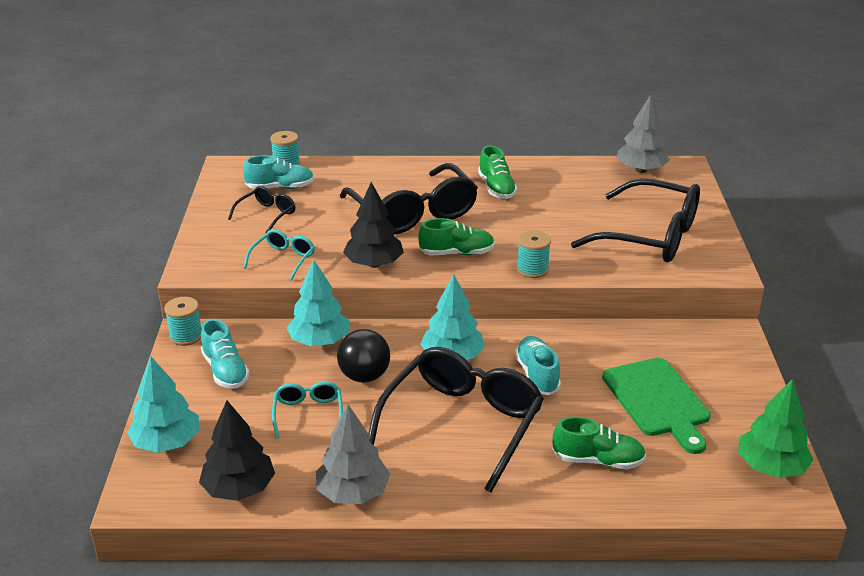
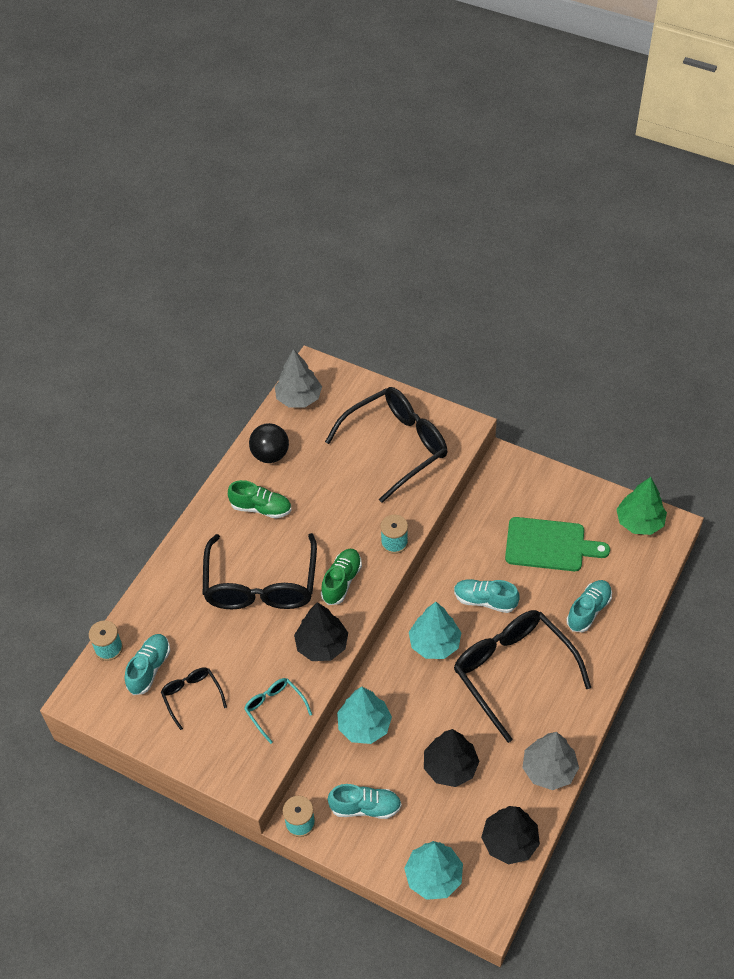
camera: 60 degrees left, 20 degrees up
turquoise glasses [272,381,343,439] -> black tree [424,729,479,787]
black ball [337,329,390,383] -> black ball moved to [249,423,289,463]
black glasses [340,163,478,234] -> black glasses turned 90 degrees clockwise [203,533,317,609]
green shoe [553,417,646,469] -> turquoise shoe [566,580,612,632]

